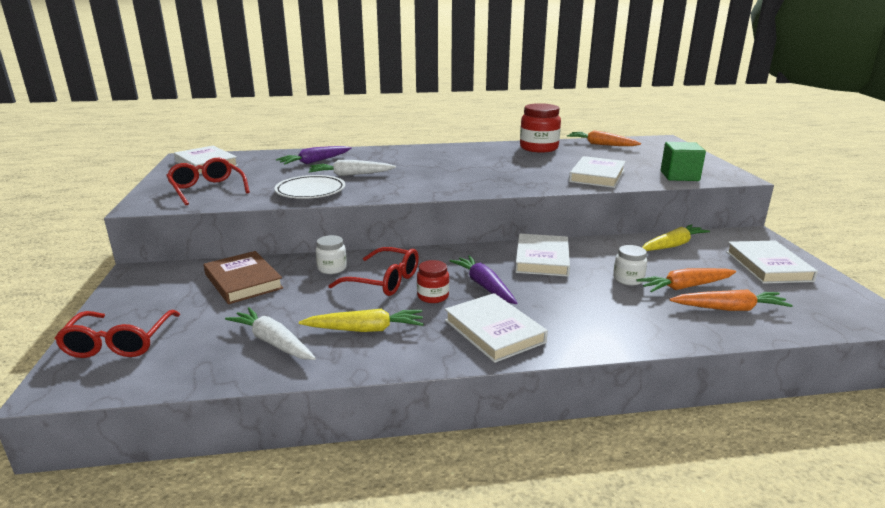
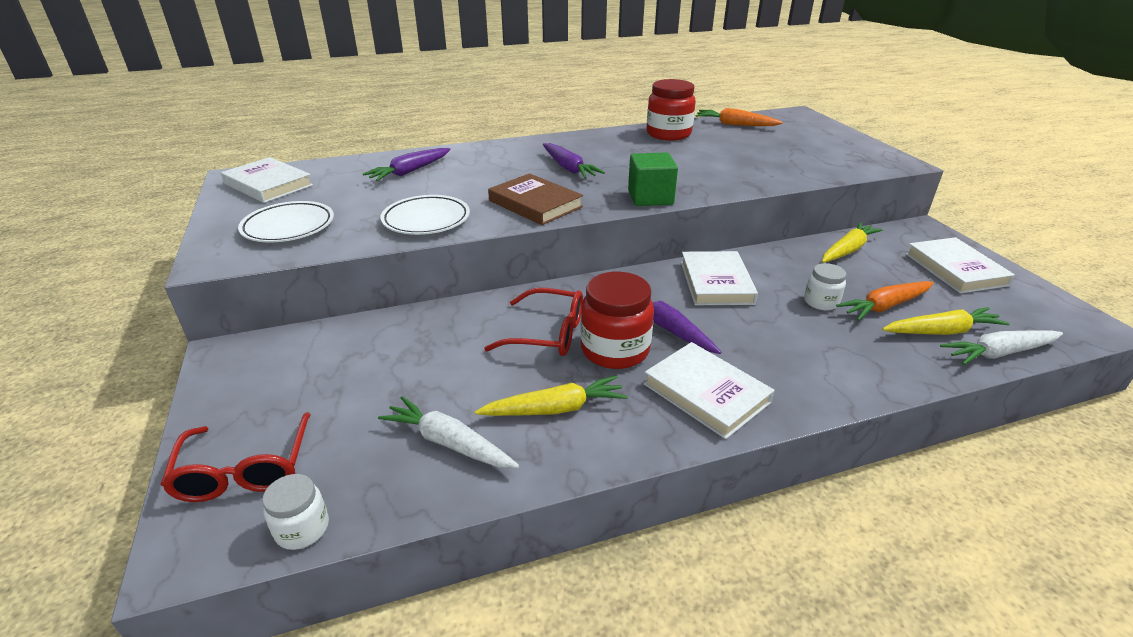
camera: 10 degrees left, 10 degrees up
red glasses [166,158,250,205] -> white plate [238,201,334,242]
brown book [204,251,283,304] -> brown book moved to [488,173,583,225]
white carrot [309,160,396,176] -> white carrot moved to [940,331,1063,365]
white jar [316,235,347,274] -> white jar moved to [262,474,329,550]
red jar [417,260,449,303] -> red jar [581,272,654,369], size x1.81
white book [569,156,626,188] -> none
green cube [661,142,706,181] -> green cube moved to [628,152,678,206]
orange carrot [669,289,793,311] -> yellow carrot [882,307,1010,335]
none -> purple carrot [543,143,605,178]

